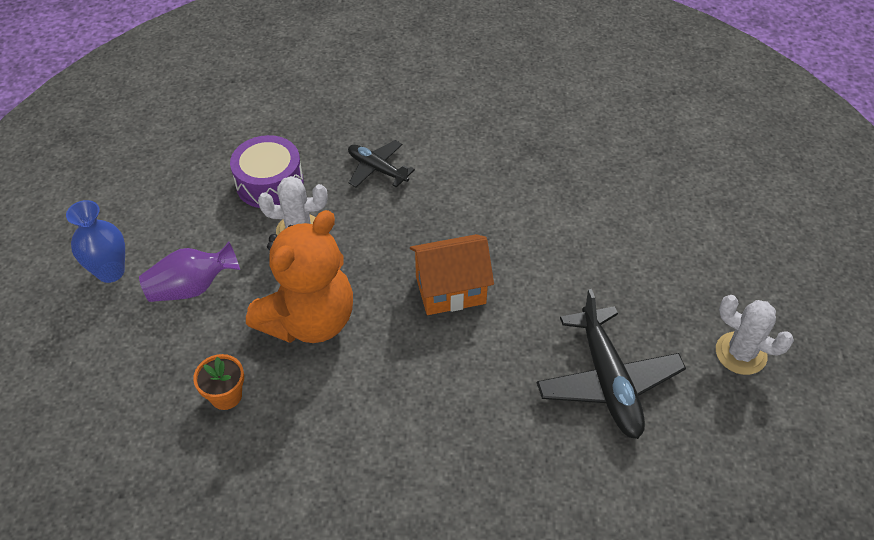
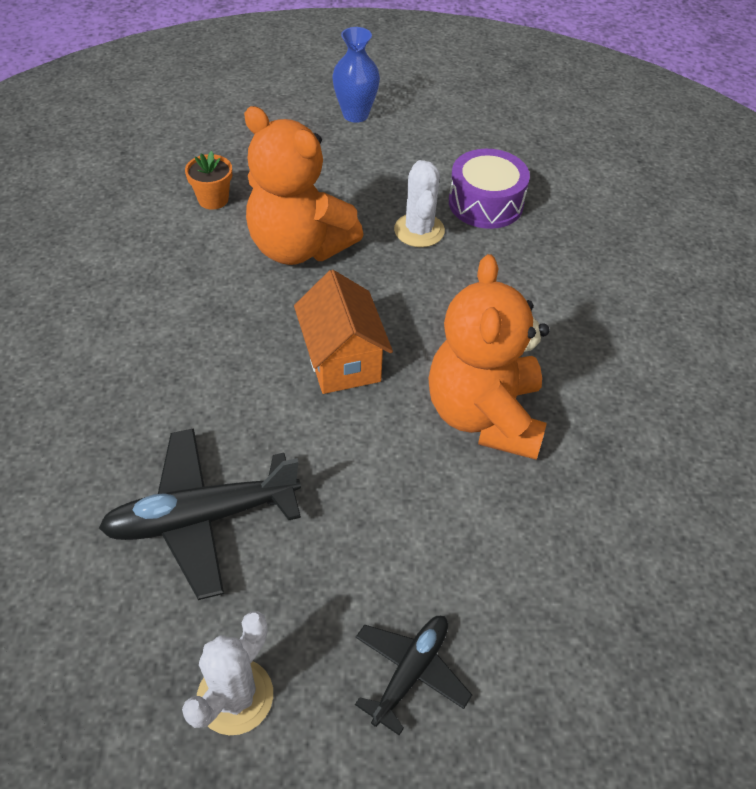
camera: 85 degrees right, 0 degrees up
purple vase [139,242,240,302] -> none
black plane [348,140,415,188] -> black plane moved to [355,616,472,735]
none -> orange teddy bear [428,254,550,460]

